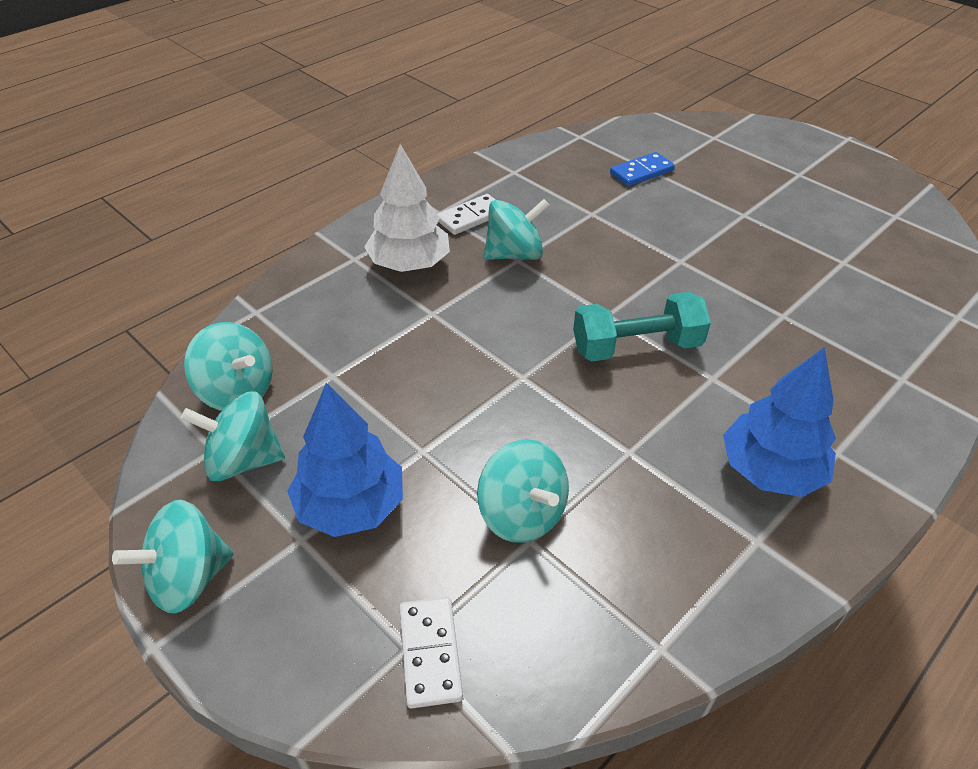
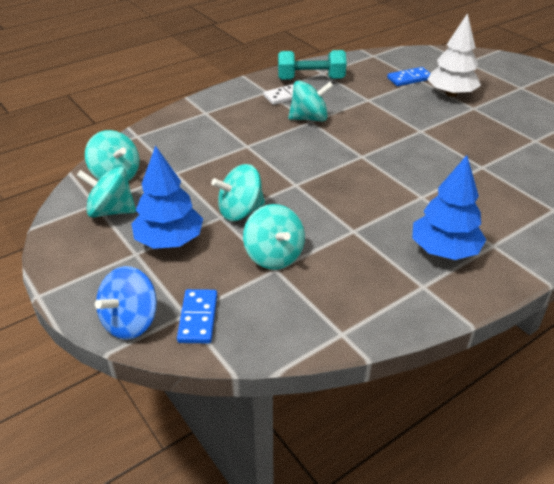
camera: 10 degrees right, 5 degrees down
turquoise spinning top [112,500,233,614] -> turquoise spinning top moved to [211,164,265,221]
white tree [364,144,450,272] -> white tree moved to [427,13,481,97]
white domino [399,597,463,709] -> blue domino [177,289,217,343]
turquoise dumbbell [573,292,711,362] -> turquoise dumbbell moved to [278,50,347,80]
none -> blue spinning top [95,266,157,340]

